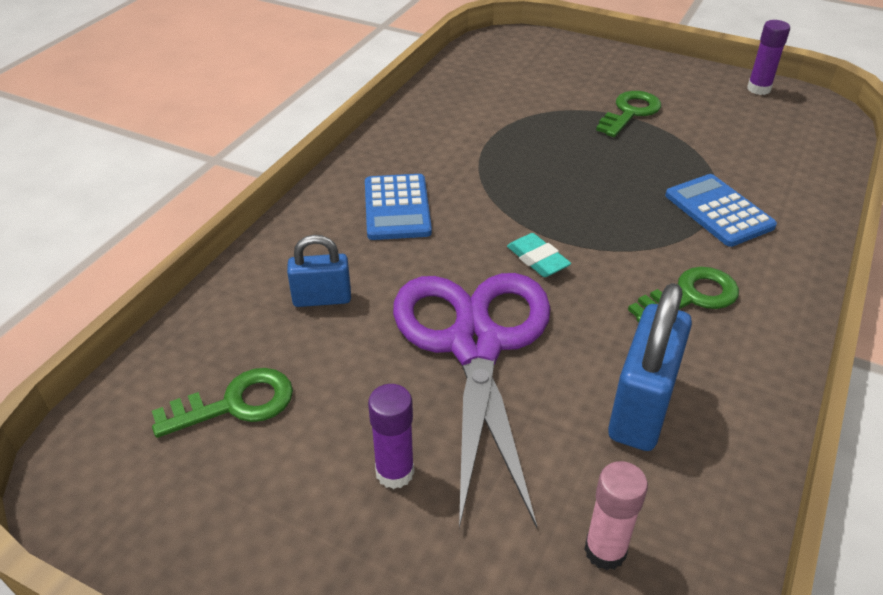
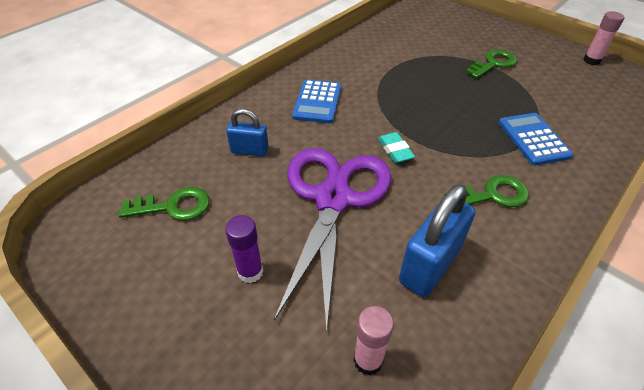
camera: 15 degrees right, 5 degrees up
purple glue stick [747,20,790,95] -> pink glue stick [584,11,624,65]

